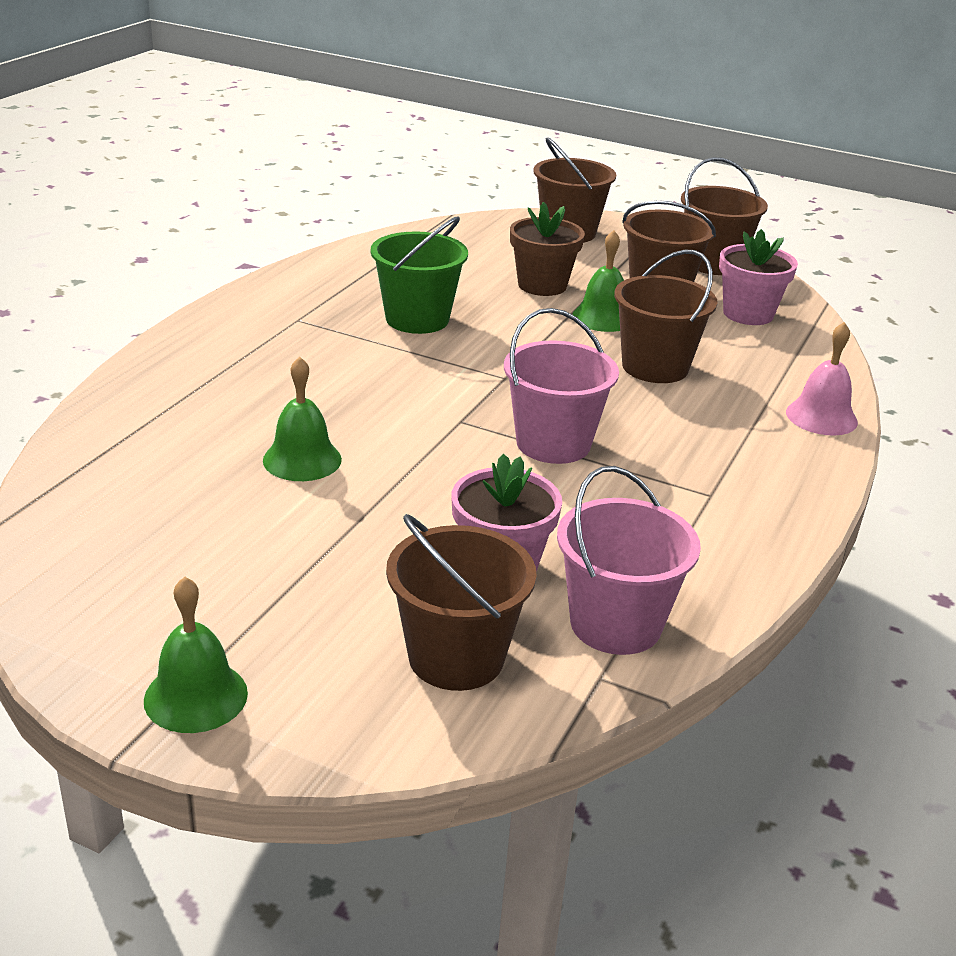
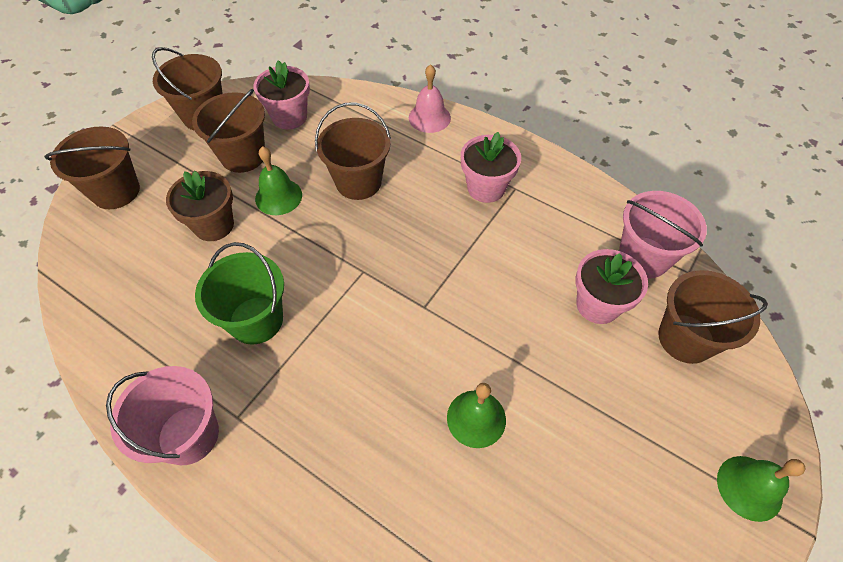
camera: 80 degrees left, 25 degrees up
pink bucket [504,308,619,464] -> pink bucket moved to [106,366,219,465]
none -> pink flower pot [461,132,521,203]

